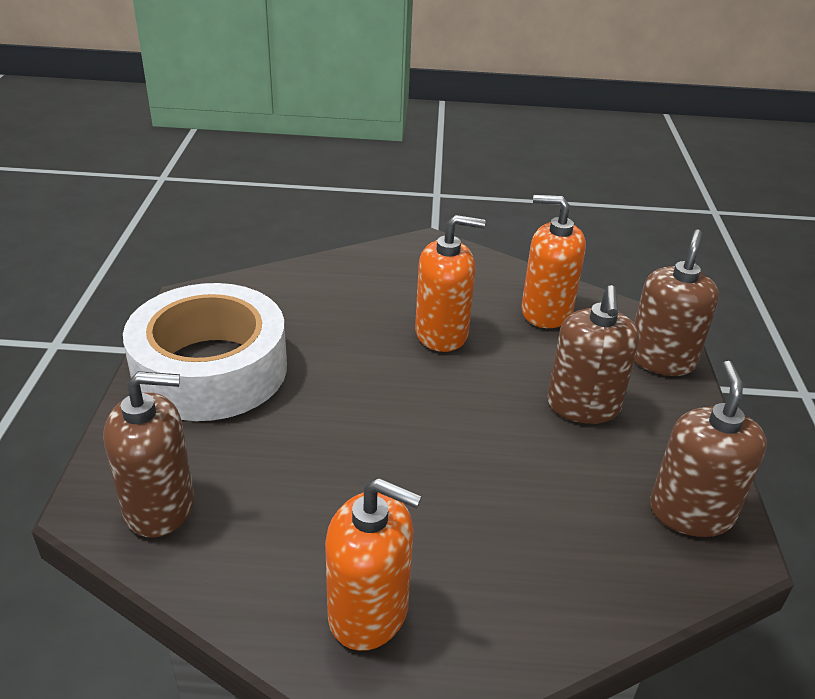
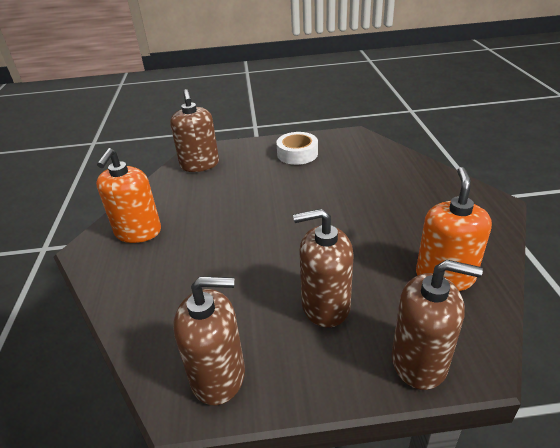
camera: 85 degrees right, 0 degrees up
white tape [123,283,287,421] -> white tape [276,132,318,165], size x0.50
orange soap dispenser [415,215,485,352] -> none

